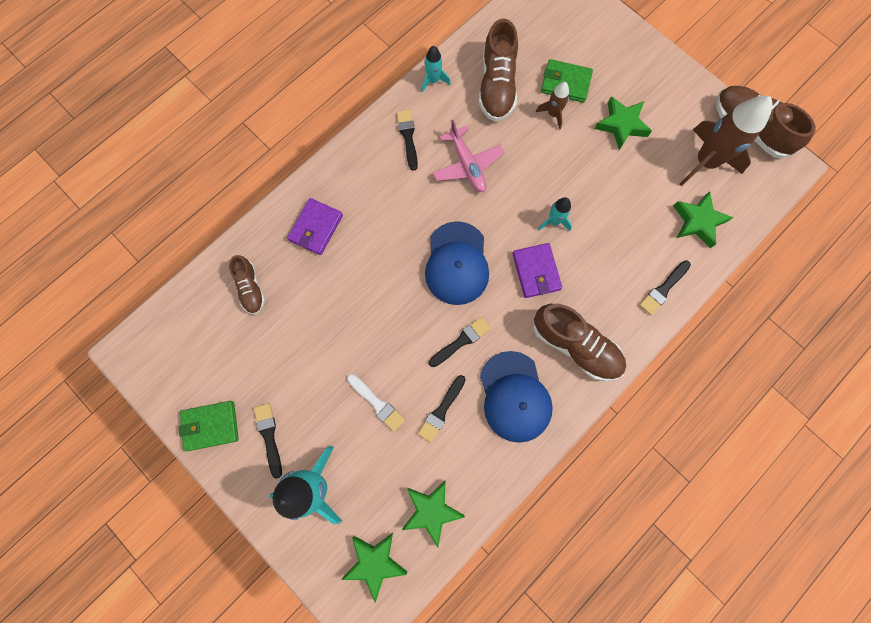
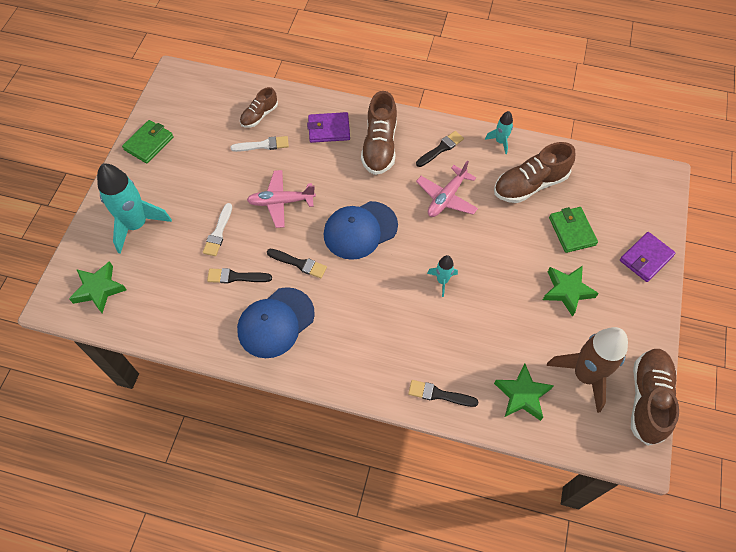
camera: 60 degrees right, 15 degrees down
green wallet [179,401,238,451] -> green wallet turned 75 degrees clockwise [122,120,173,164]
black brush [254,403,282,479] -> none
green star [402,481,465,547] -> none
purple wallet [513,243,562,298] -> purple wallet moved to [620,232,676,282]
brown shoe [533,304,626,381] -> brown shoe moved to [361,91,397,175]
brown rocket [536,82,569,130] -> none
none -> white brush [230,136,289,152]
none -> pink plane [247,170,316,228]

